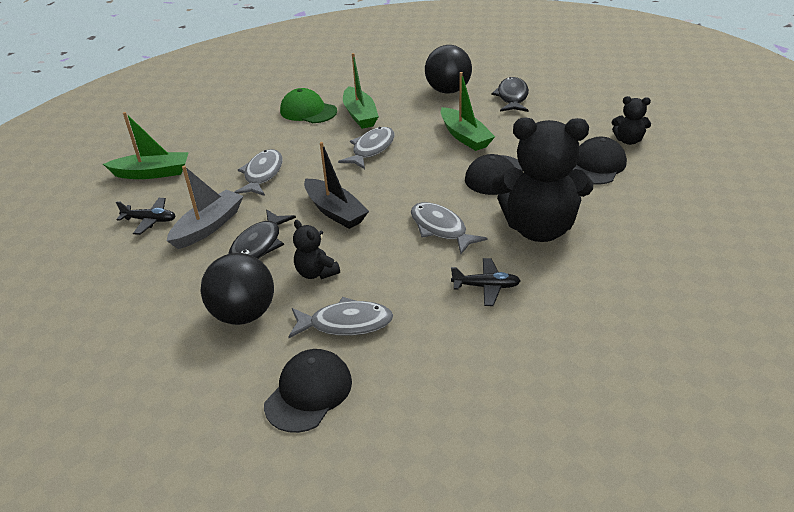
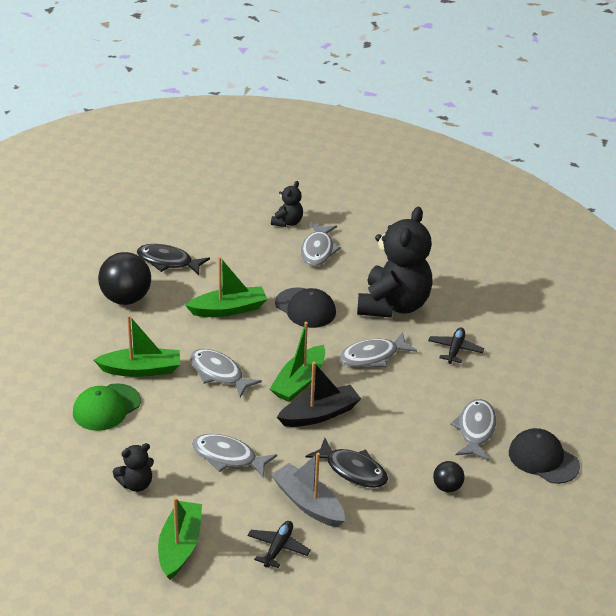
camera: 80 degrees left, 0 degrees up
black ball [200,253,274,325] -> black ball [433,461,465,492], size x0.52
black teddy bear [293,220,340,279] -> black teddy bear moved to [113,443,154,492]
black cap [573,137,627,184] -> grey fish [300,222,341,266]
none -> green boat [270,322,325,402]

